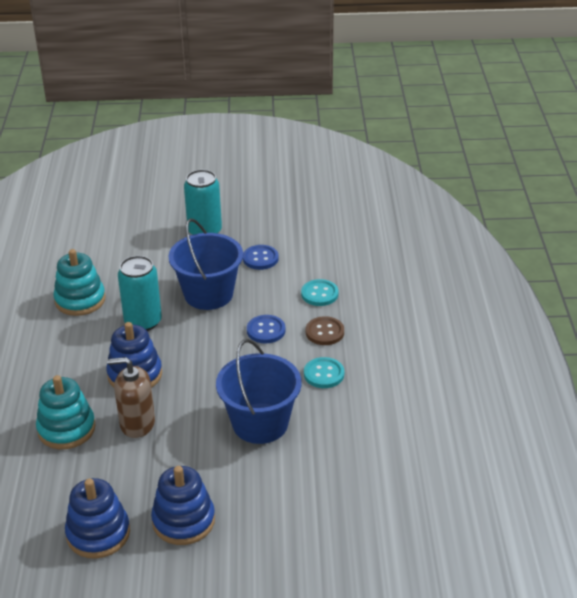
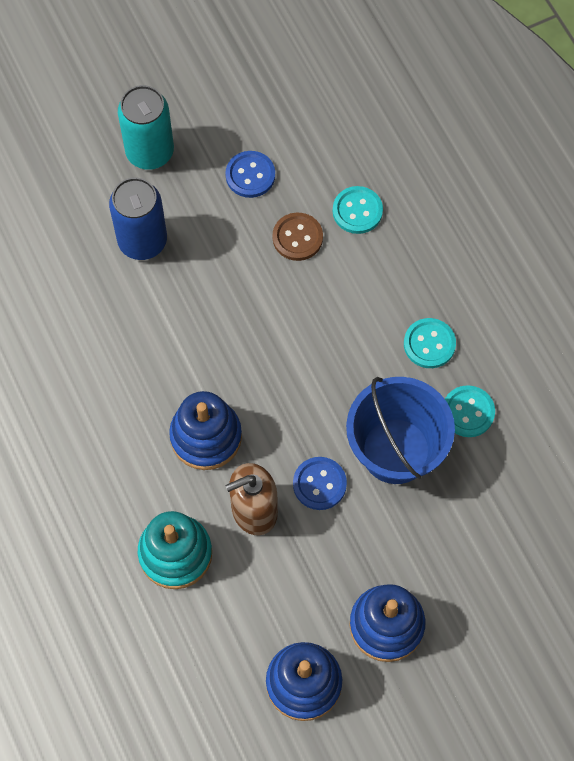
camera: 25 degrees left, 30 degrees up
turquoise stacking toy [53,249,105,316] -> none
turquoise can [118,256,162,331] -> none
blue bucket [168,219,243,310] -> none
blue button [247,315,286,344] -> blue button moved to [293,457,347,510]
brown button [306,316,344,345] -> brown button moved to [272,212,323,261]
none -> blue can [109,177,167,260]
none -> turquoise button [445,385,495,437]

